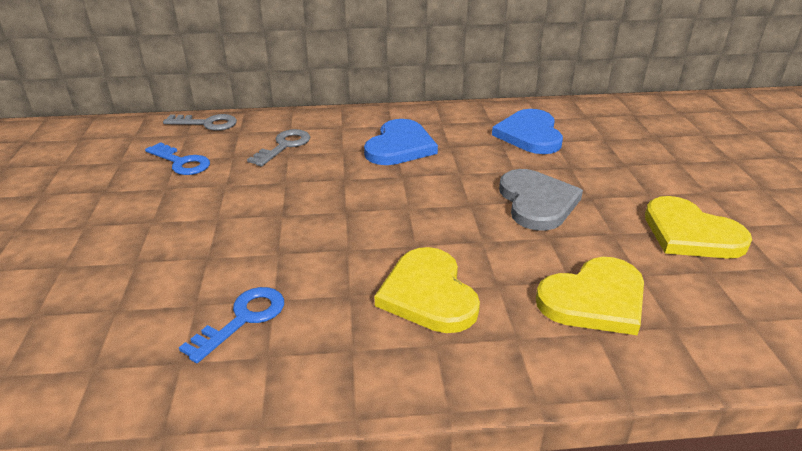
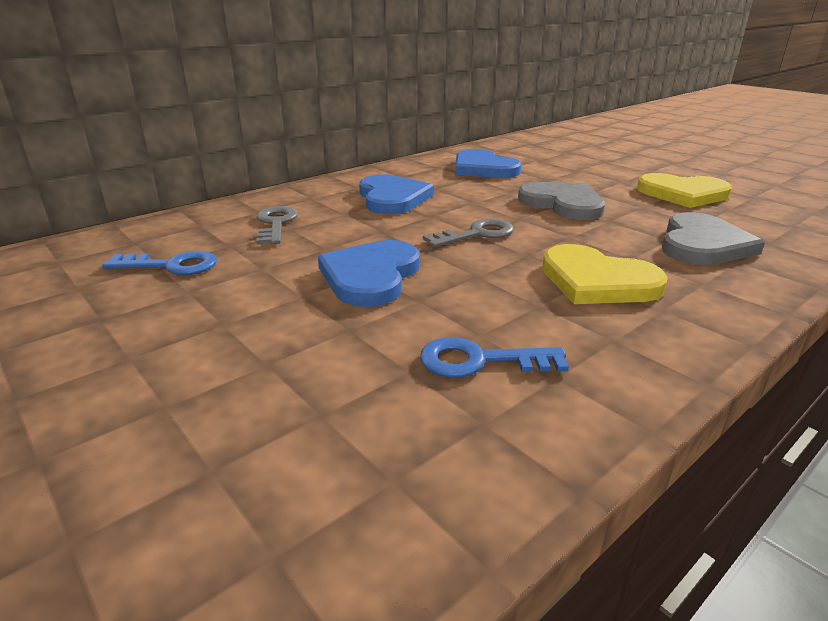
camera: 35 degrees left, 5 degrees down
grey key [163,114,237,131] -> grey key moved to [423,218,514,247]
blue key [179,287,284,363] -> blue key turned 90 degrees counterclockwise [420,337,569,378]
yellow heart [536,257,644,335] -> grey heart [662,212,765,265]
none -> blue heart [318,240,420,307]

